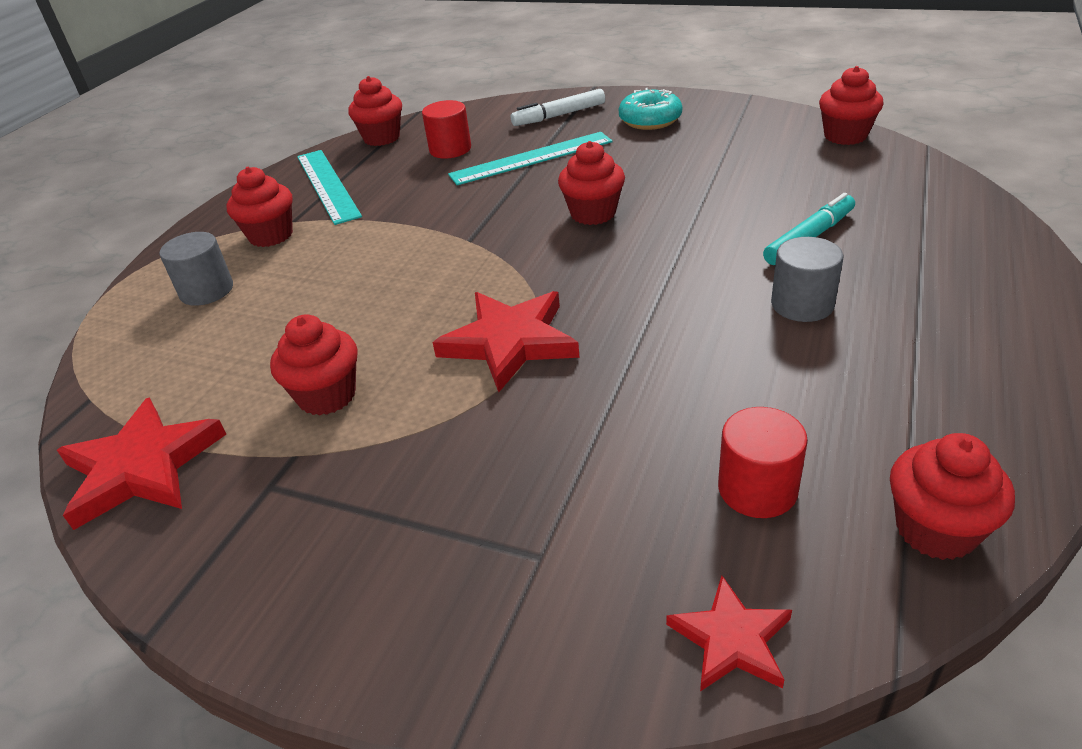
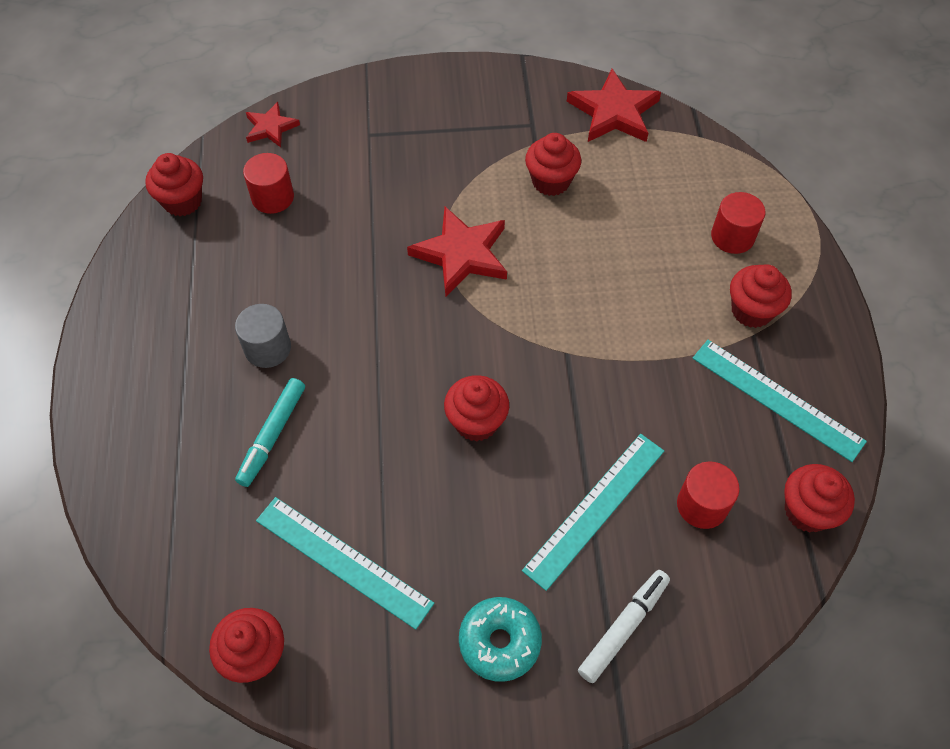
camera: 150 degrees right, 20 degrees up
grey cylinder [159,232,233,306] -> red cylinder [711,192,765,254]
none -> turquoise ruler [256,497,434,630]

